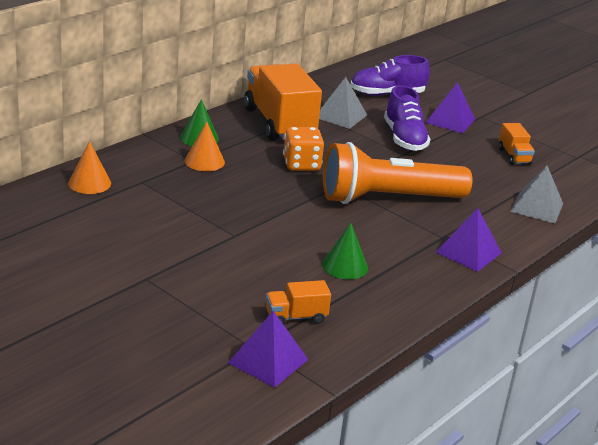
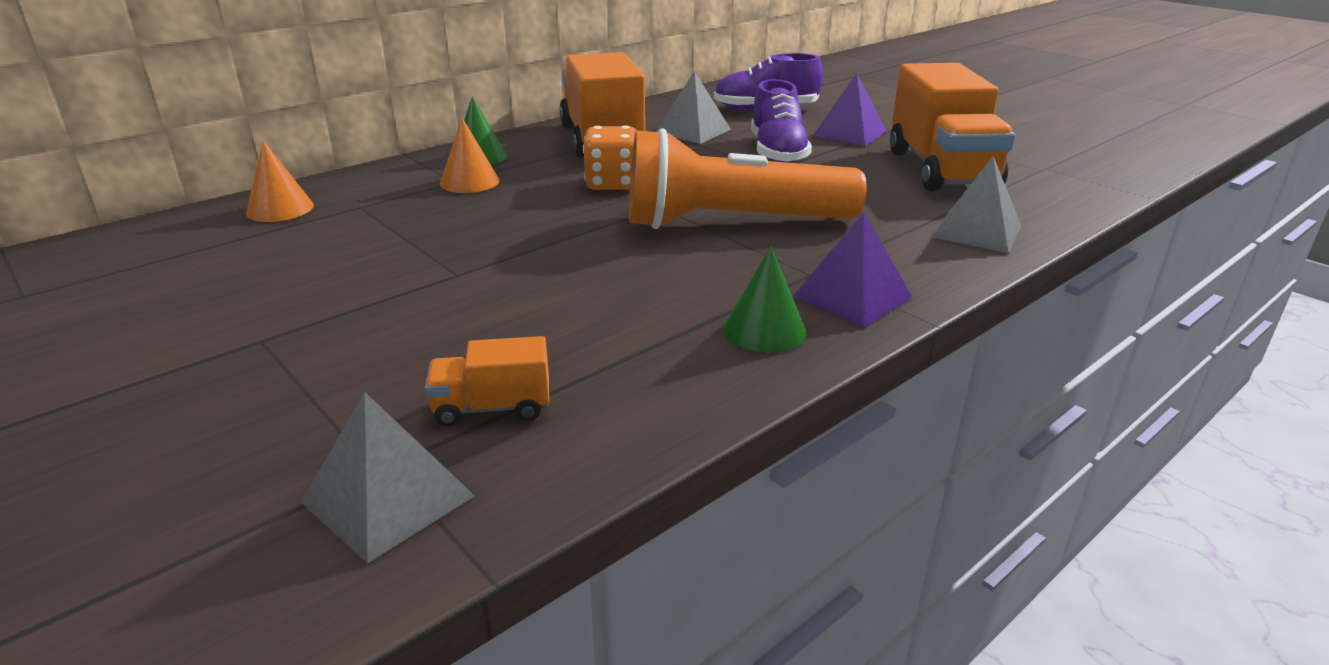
camera: 10 degrees right, 0 degrees up
purple pyramid [228,311,309,388] -> grey pyramid [301,392,475,564]
green cone [322,223,368,279] -> green cone moved to [723,247,806,353]
orange truck [499,123,535,165] -> orange truck [890,63,1015,191], size x2.21

